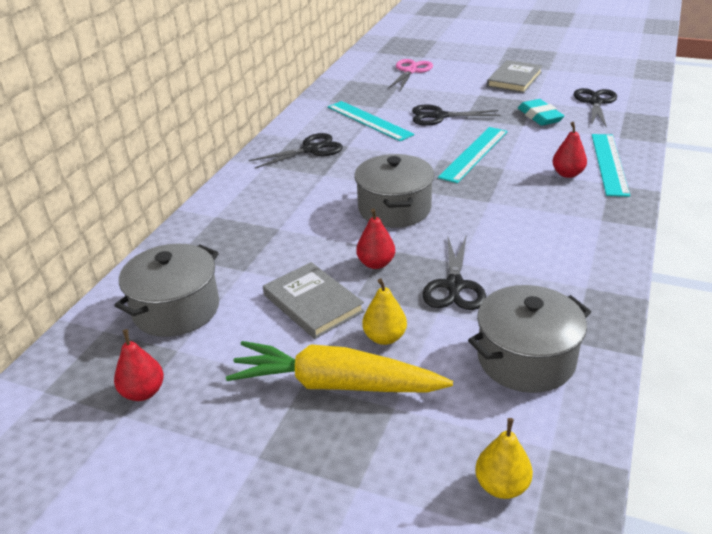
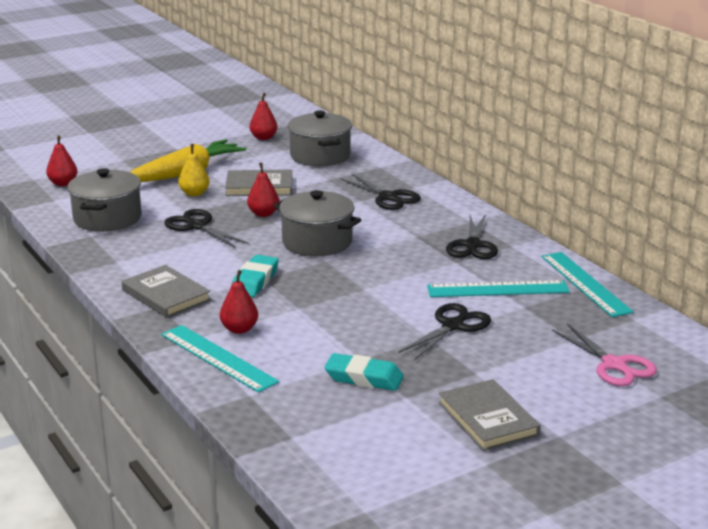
camera: 125 degrees right, 10 degrees down
turquoise ruler [438,127,508,183] -> turquoise ruler moved to [541,252,634,317]
yellow pear [475,418,533,499] -> red pear [46,135,77,186]
black scissors [574,88,617,128] -> black scissors moved to [340,174,421,210]
none -> grey book [122,265,211,318]
none -> turquoise eraser [232,255,278,297]

